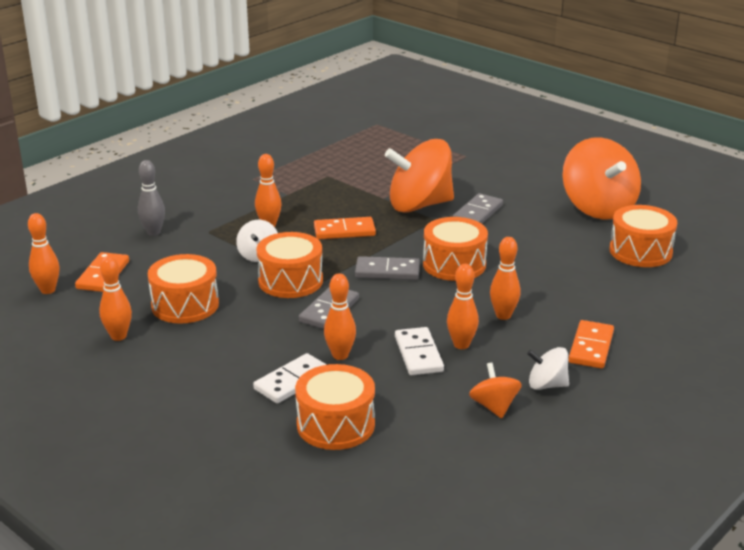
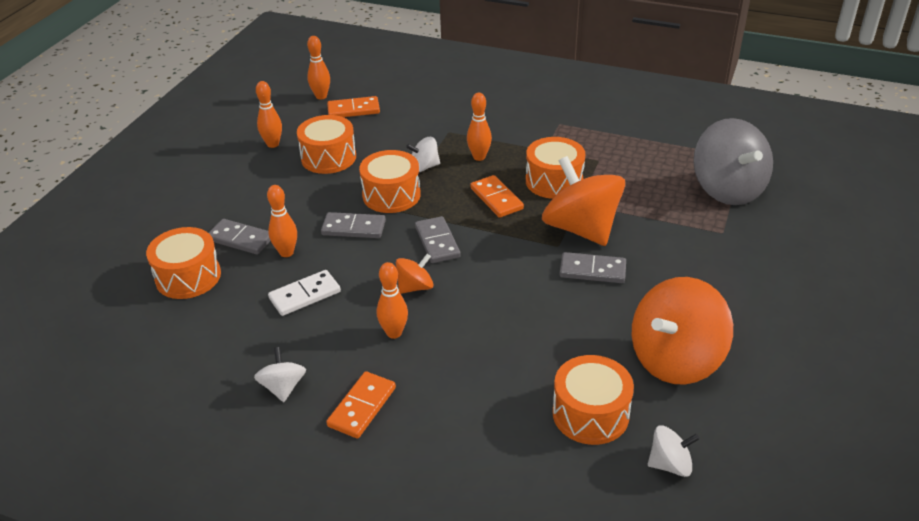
camera: 70 degrees right, 10 degrees up
grey bowling pin [138,160,165,236] -> none
white domino [253,353,327,404] -> grey domino [209,219,271,254]
orange drum [423,217,488,281] -> orange drum moved to [526,137,585,199]
orange bowling pin [447,264,479,349] -> none
orange spinning top [469,363,522,418] -> orange spinning top moved to [396,254,433,294]
orange domino [569,320,614,369] -> orange domino turned 60 degrees counterclockwise [326,371,396,439]
none -> white spinning top [648,425,700,477]
none -> grey spinning top [693,118,773,205]

